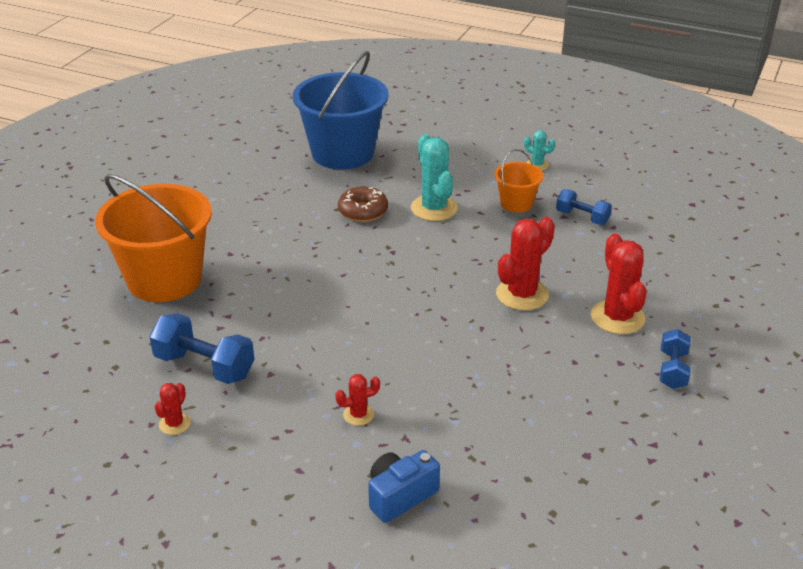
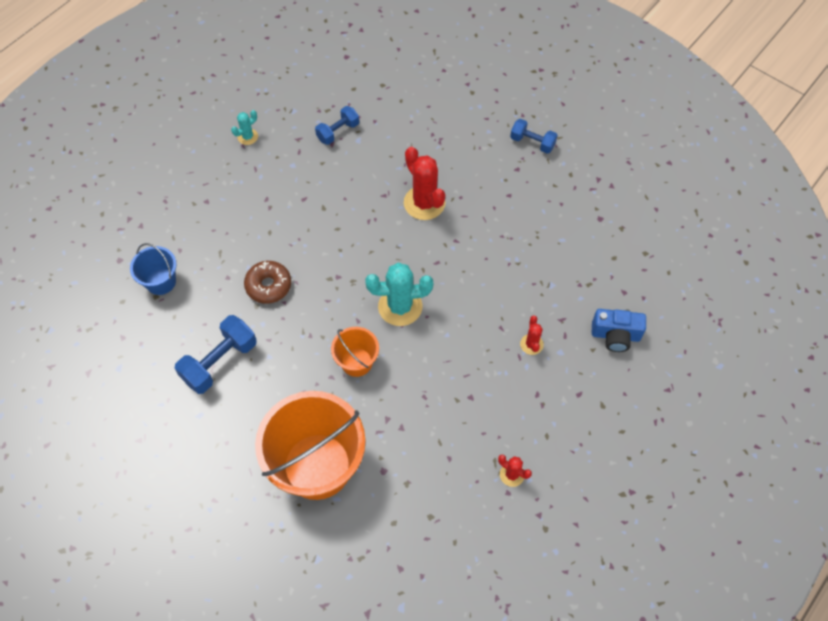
camera: 75 degrees left, 25 degrees up
blue dumbbell [149,313,255,384] -> blue dumbbell moved to [174,315,257,394]
blue bucket [293,51,389,170] -> blue bucket [130,243,177,295], size x0.48
blue camera [368,450,440,523] -> blue camera turned 60 degrees counterclockwise [592,309,646,352]
turquoise cactus [411,134,458,221] -> turquoise cactus moved to [365,263,433,326]
orange bucket [494,149,543,212] -> orange bucket moved to [331,327,379,377]
red cactus [591,233,647,334] -> none

